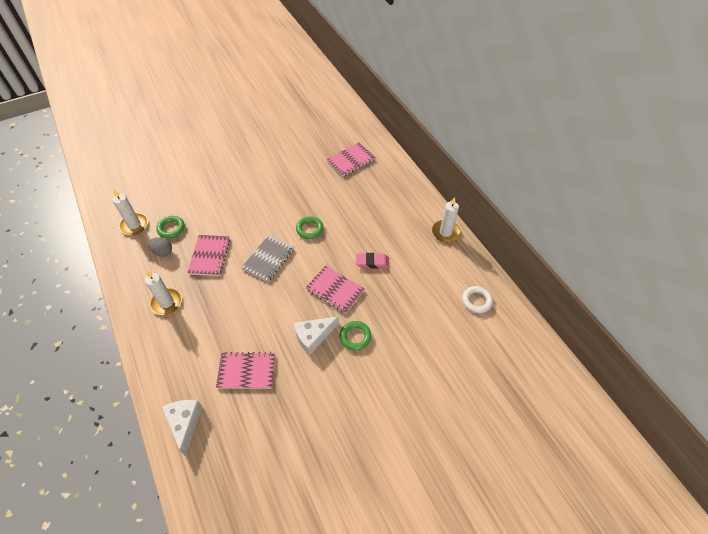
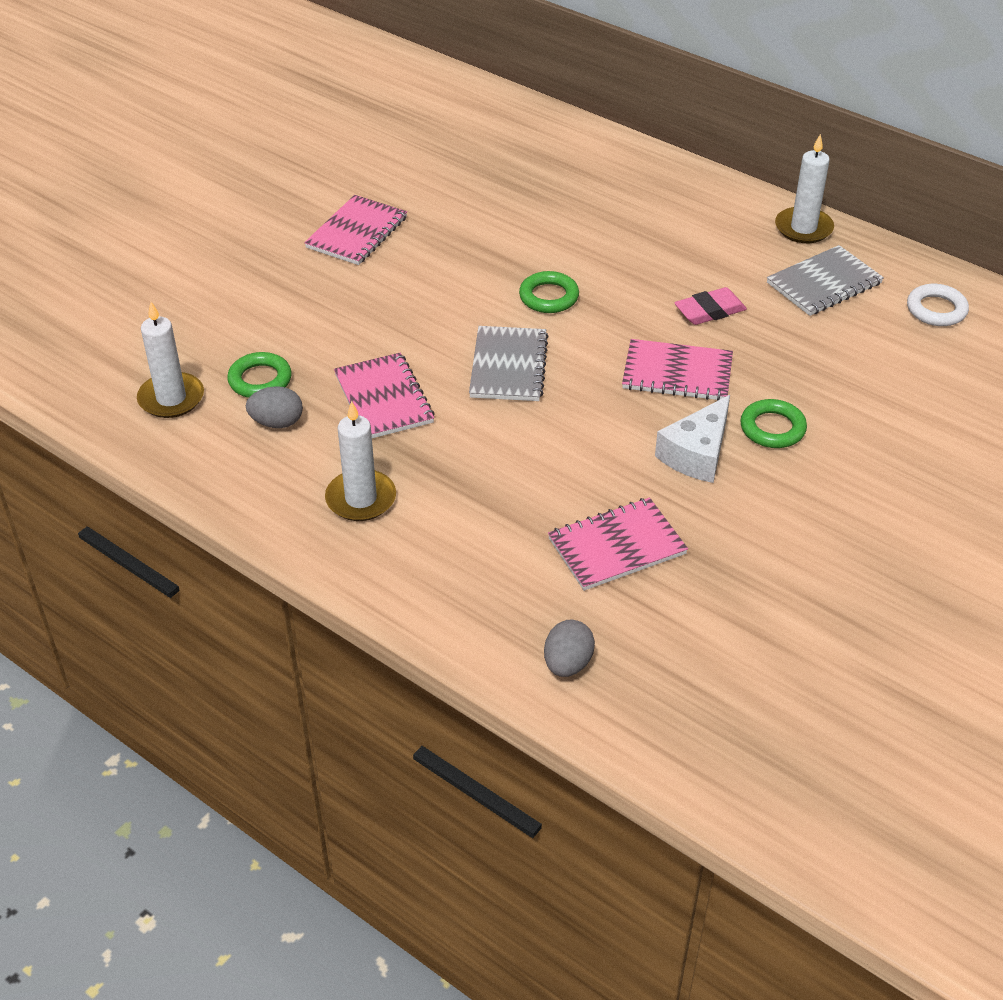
camera: 25 degrees left, 10 degrees down
white cheese [162,400,203,456] -> grey egg [544,620,595,677]
pink notebook [327,143,376,176] -> pink notebook moved to [304,195,407,265]
none -> grey notebook [767,245,884,316]

